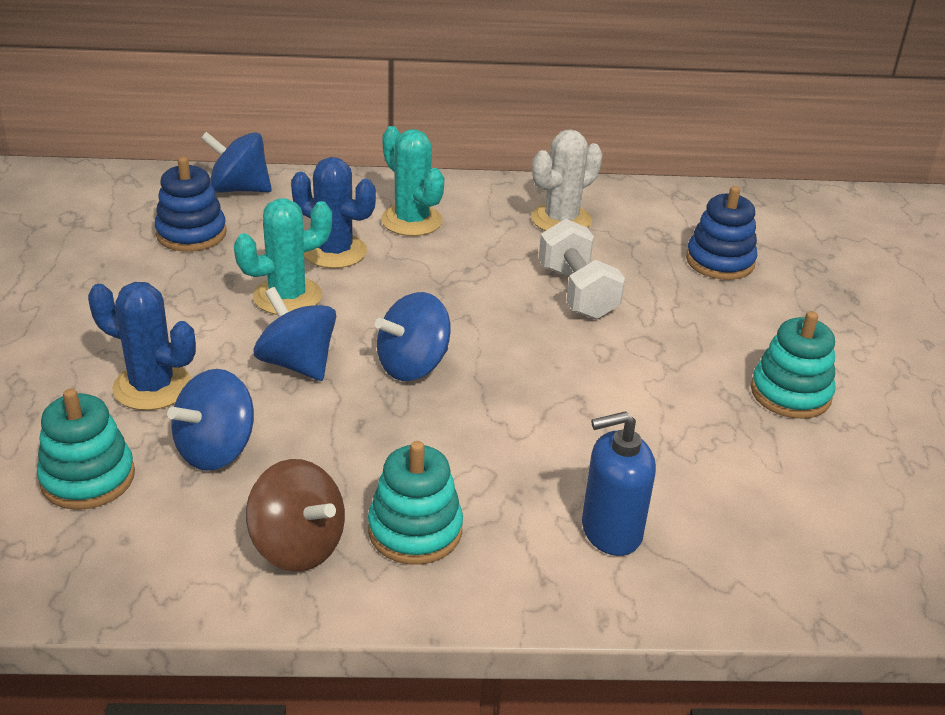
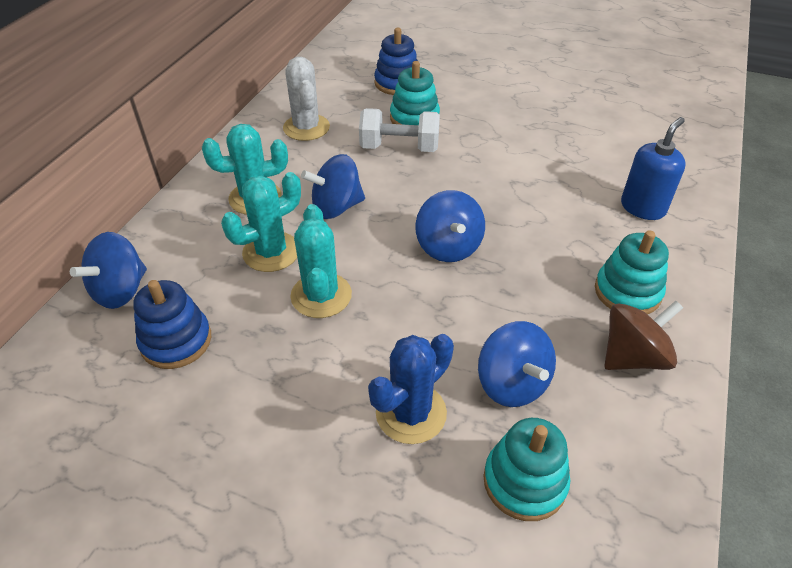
camera: 65 degrees left, 10 degrees up
blue spinning top [254,287,336,381] -> blue spinning top moved to [301,154,365,219]
blue cactus [291,157,376,268] -> turquoise cactus [221,172,301,272]
blue soap dispenser [582,411,656,556] -> blue soap dispenser turned 150 degrees counterclockwise [621,117,686,220]
turquoise stacking toy [751,311,835,419] -> turquoise stacking toy moved to [390,61,440,125]

